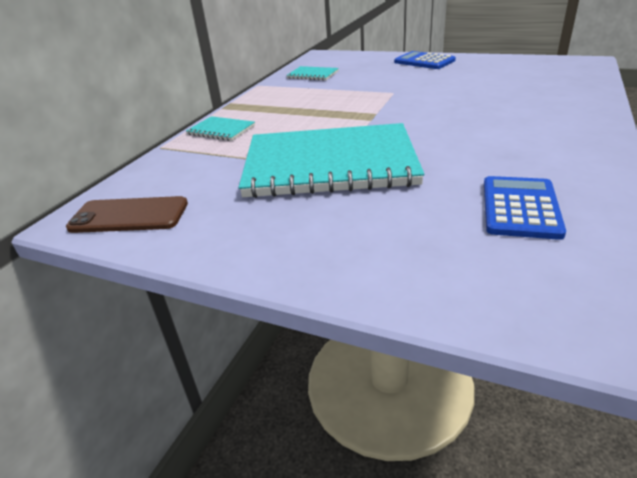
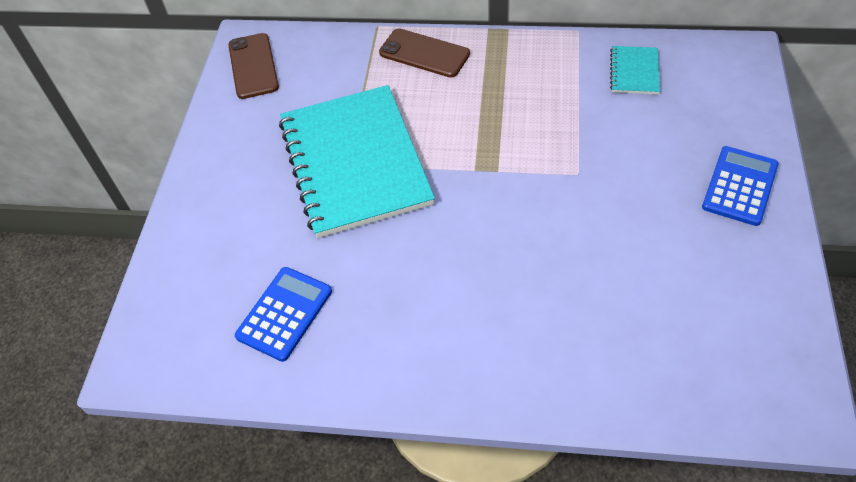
camera: 75 degrees right, 20 degrees up
turquoise notebook [186,116,255,141] -> brown phone [379,29,470,77]
blue calculator [484,176,566,240] -> blue calculator turned 60 degrees counterclockwise [235,267,332,362]

